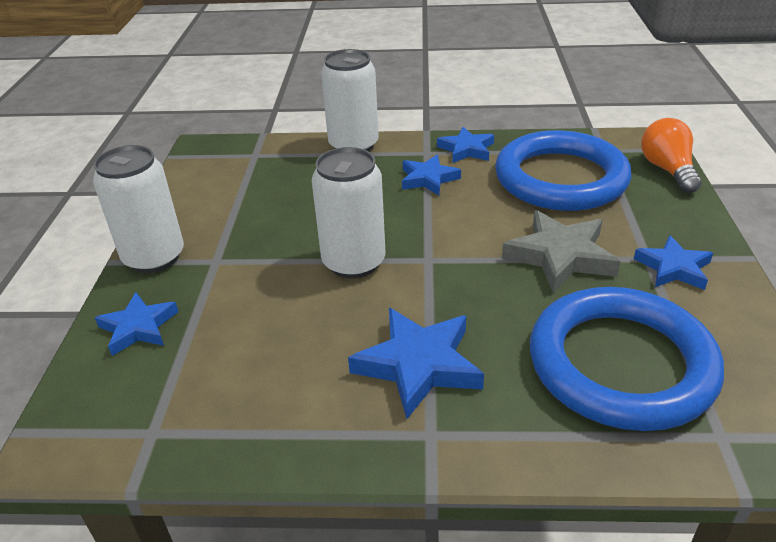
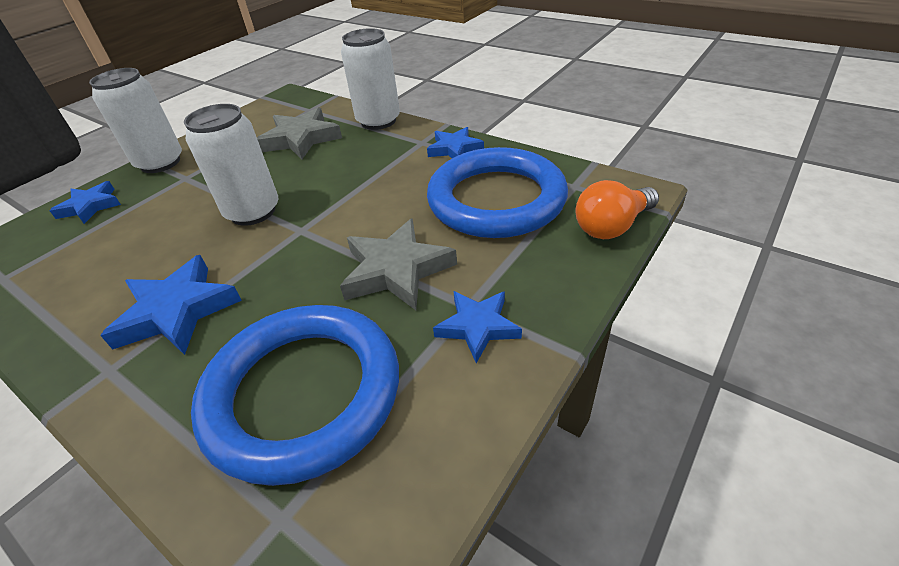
camera: 35 degrees right, 5 degrees up
blue star [402,154,461,195] -> none
orange light bulb [641,118,702,193] -> orange light bulb turned 150 degrees counterclockwise [576,180,659,239]
none -> grey star [257,107,342,159]

